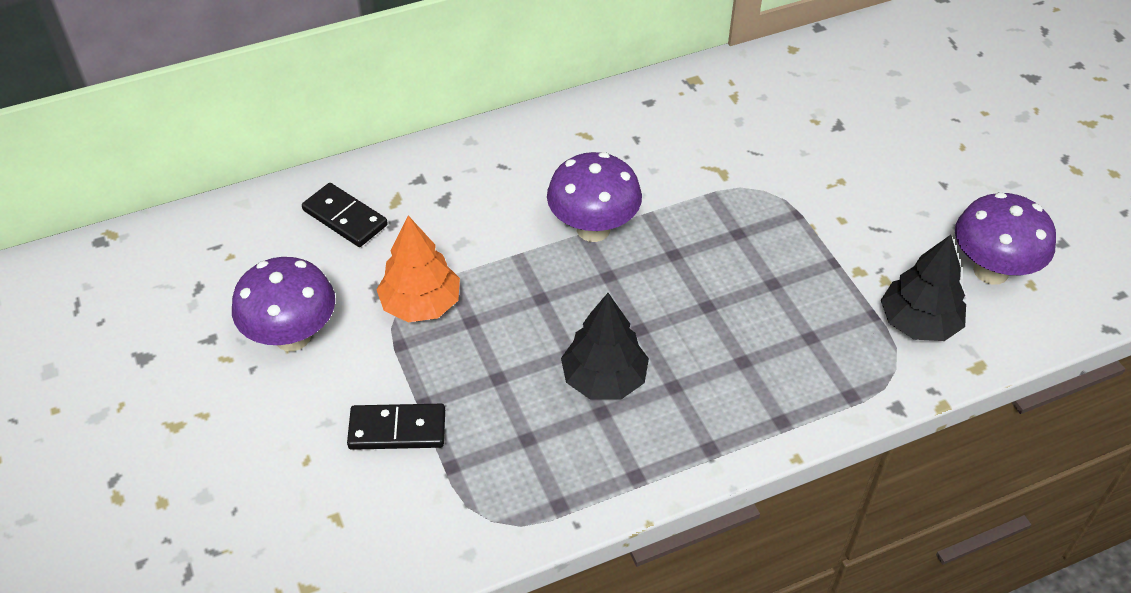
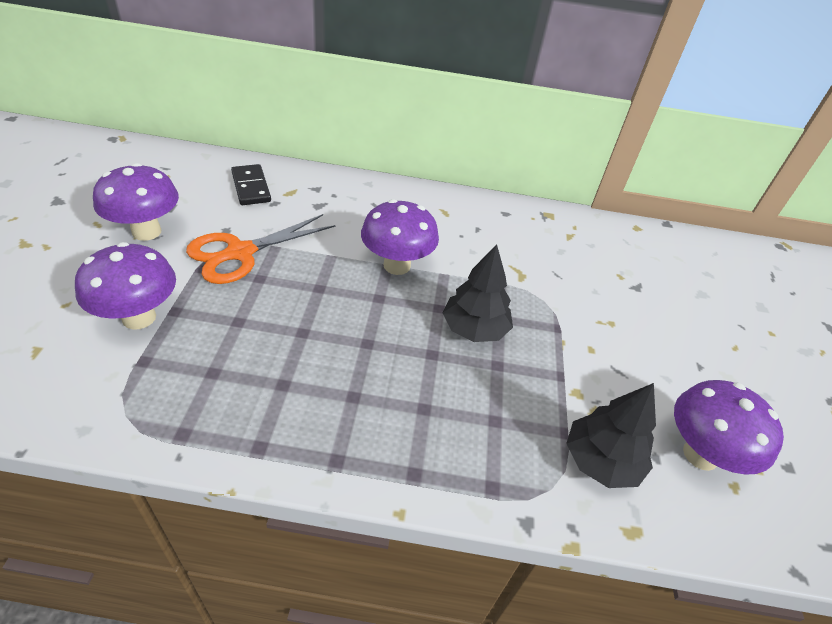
camera: 25 degrees right, 5 degrees down
black domino [347,404,445,450] -> purple mushroom [75,242,176,330]
orange tree [376,216,460,322] -> orange scissors [186,214,335,284]
black tree [561,293,649,399] -> black tree moved to [442,245,513,342]

